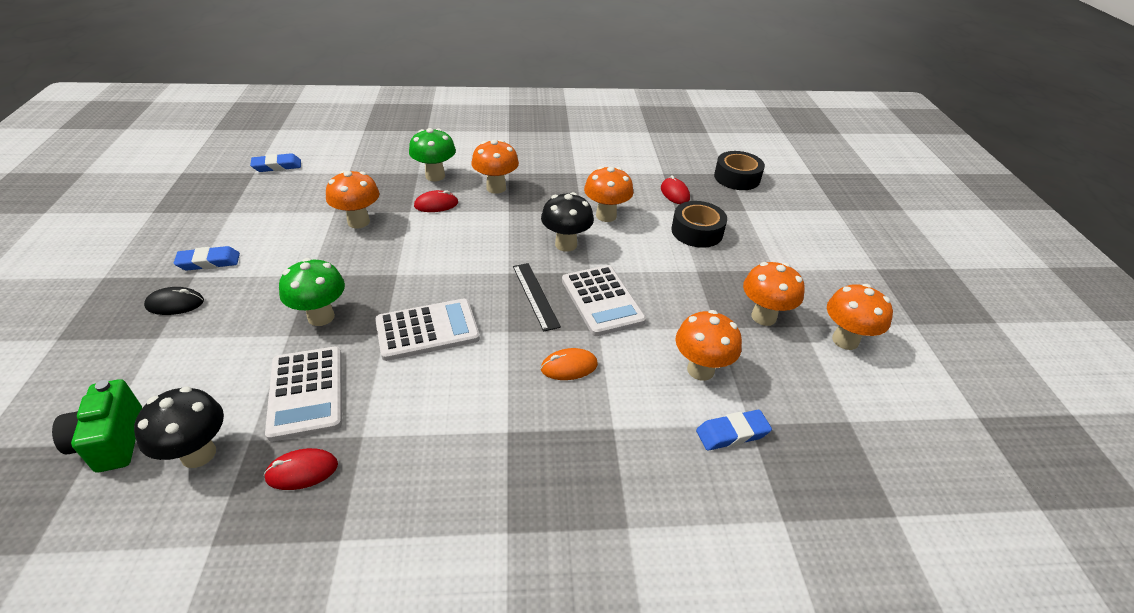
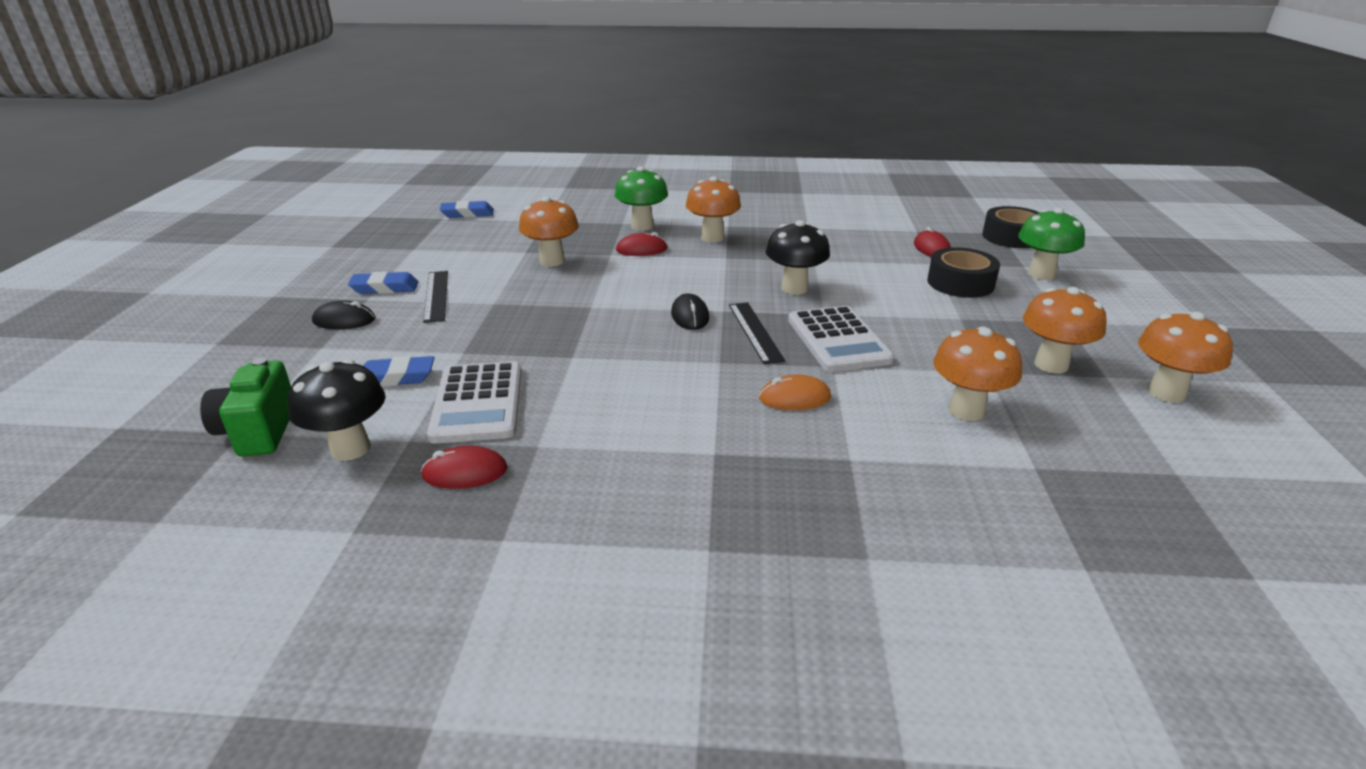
camera: 10 degrees right, 10 degrees down
green mushroom [279,258,345,326] -> green mushroom moved to [1018,208,1085,280]
white calculator [375,299,480,361] -> none
orange mushroom [584,166,633,222] -> none
blue eraser [696,410,772,451] -> blue eraser moved to [363,356,434,387]
none -> black ruler [423,271,448,323]
none -> black mouse [671,294,709,330]

